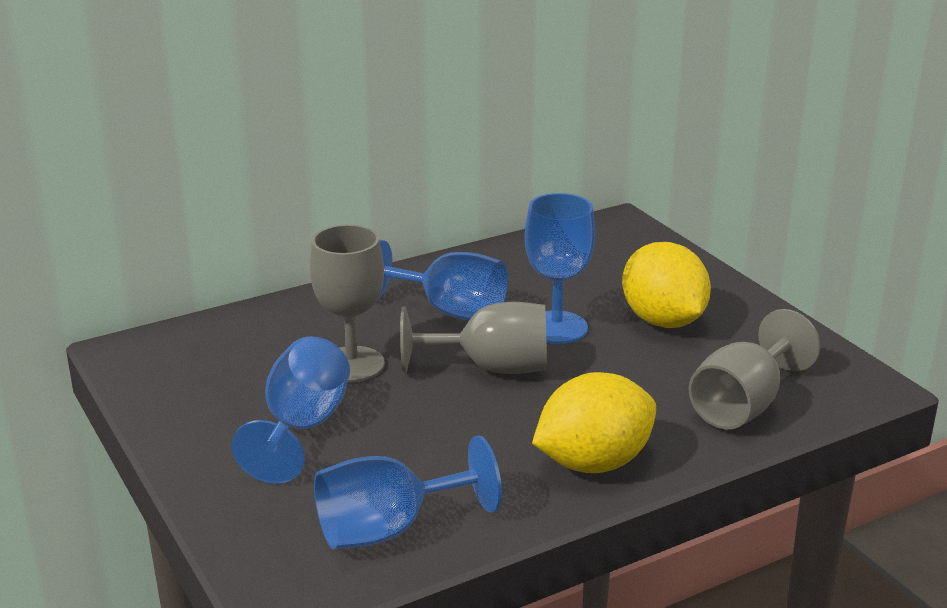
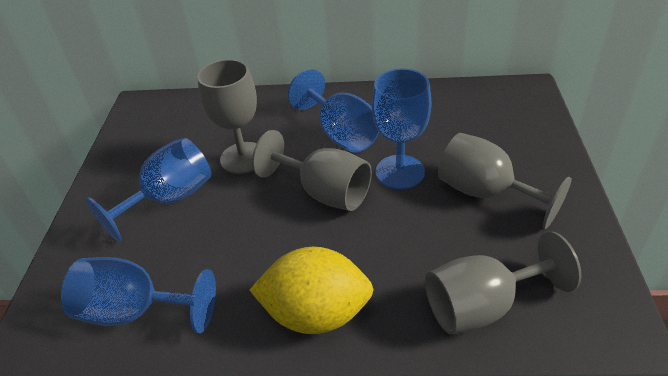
camera: 35 degrees right, 15 degrees up
yellow lemon [622,242,711,328] -> grey goblet [438,133,572,229]

